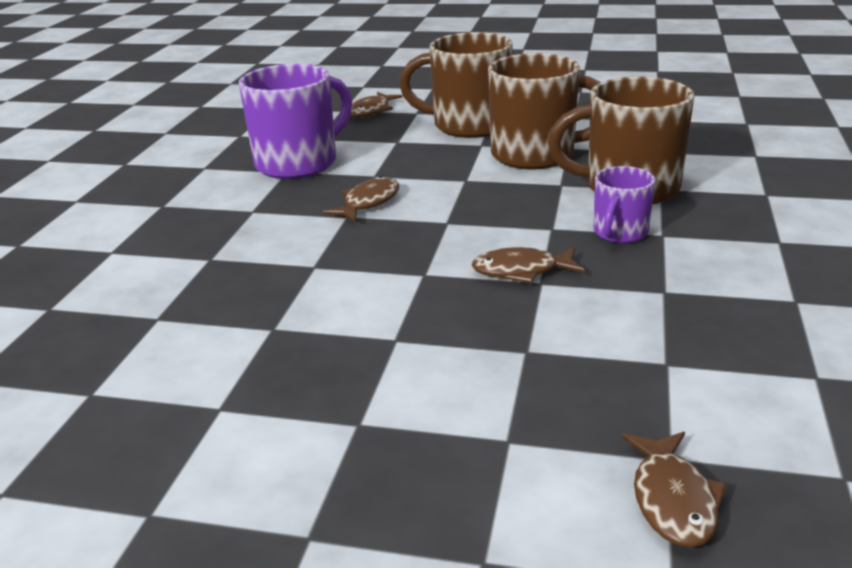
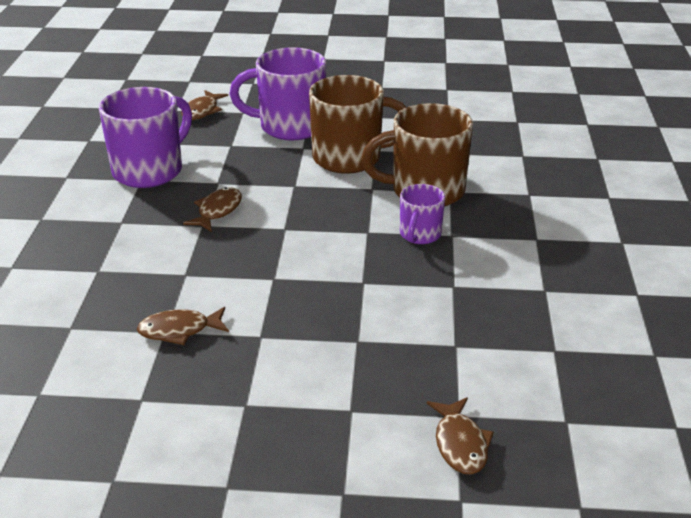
camera: 10 degrees left, 5 degrees up
brown mug [399,32,513,138] -> purple mug [229,47,326,140]
brown fish [472,247,585,283] -> brown fish moved to [137,307,229,345]

